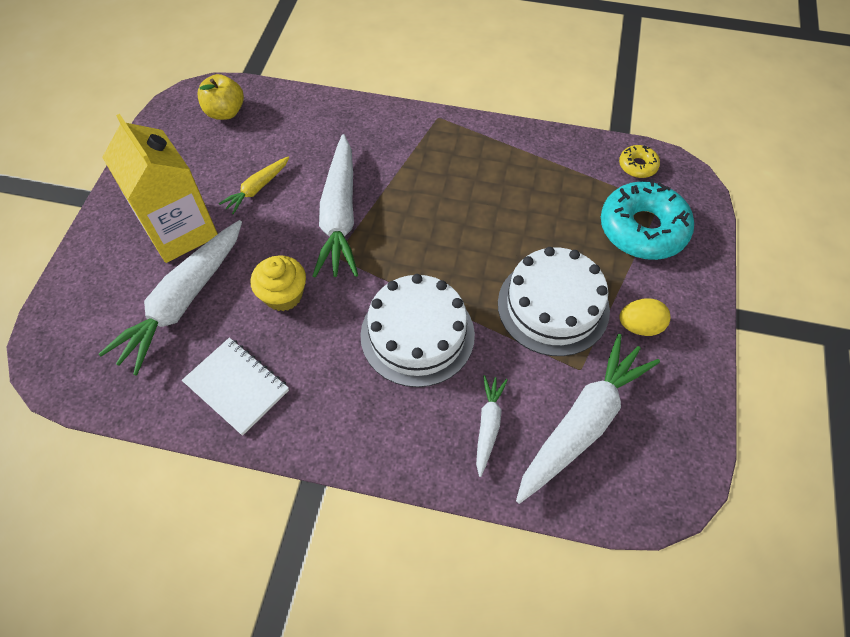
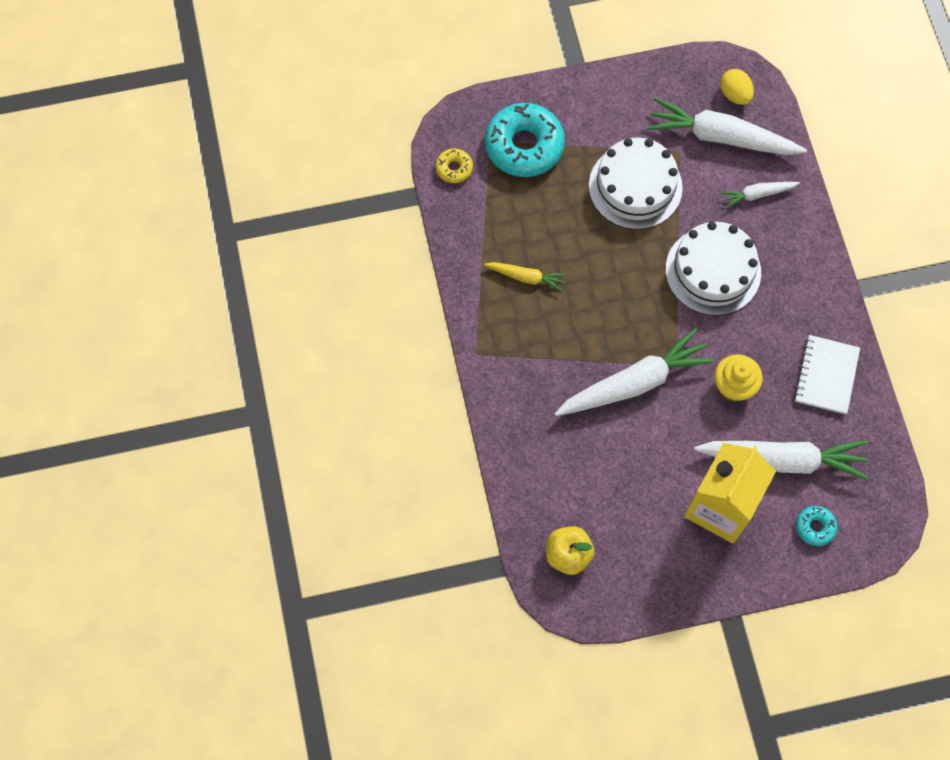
camera: 115 degrees left, 10 degrees up
yellow carrot [219,156,289,214] -> yellow carrot moved to [484,262,566,291]
yellow egg [619,299,670,336] -> yellow egg moved to [720,69,754,105]
none -> turquoise donut [796,506,837,546]

